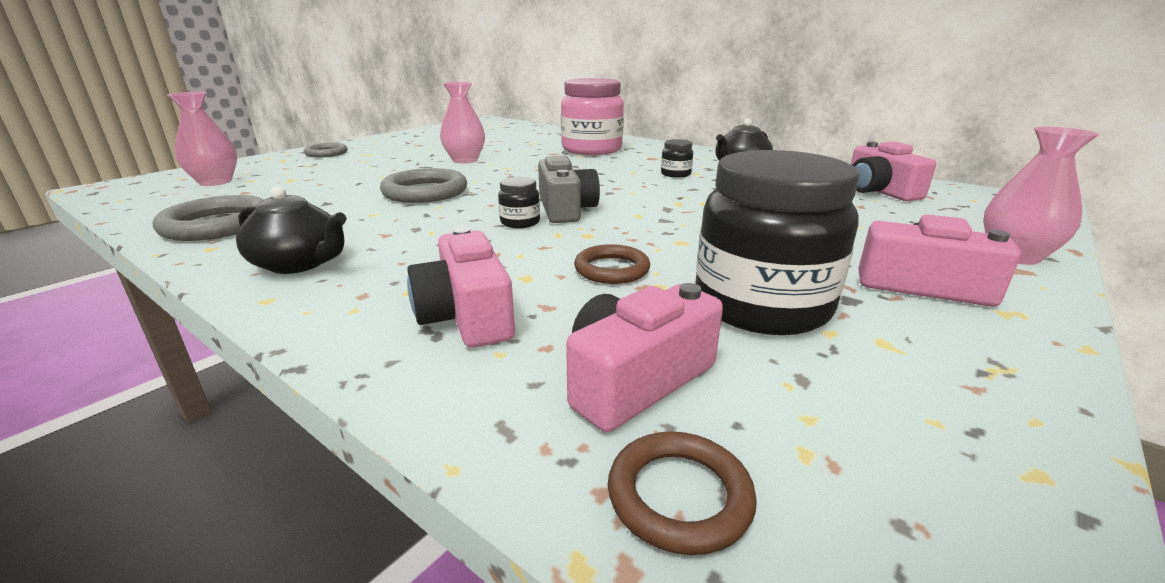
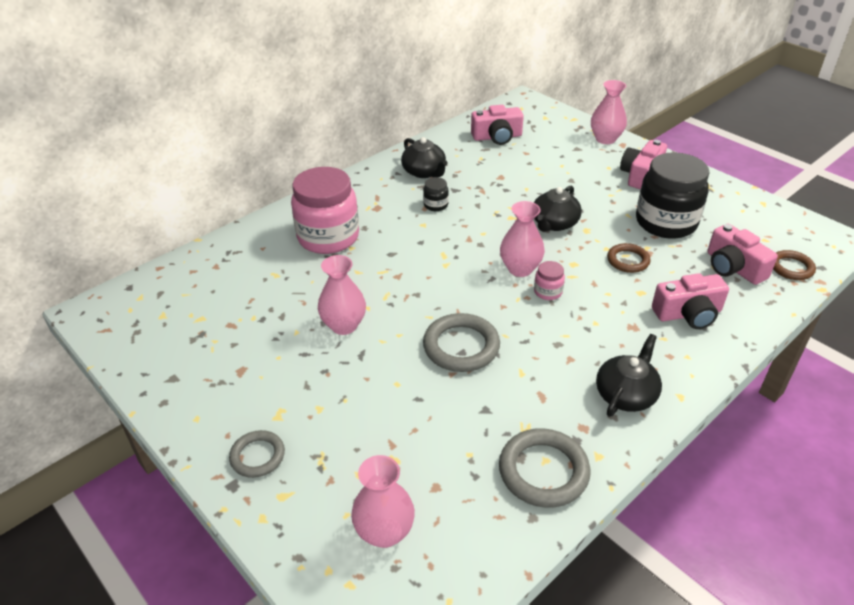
camera: 80 degrees left, 15 degrees up
black jar [498,177,540,228] -> pink jar [534,261,565,300]
grey camera [538,155,600,223] -> pink vase [500,201,545,277]
none -> black teapot [534,186,582,232]

